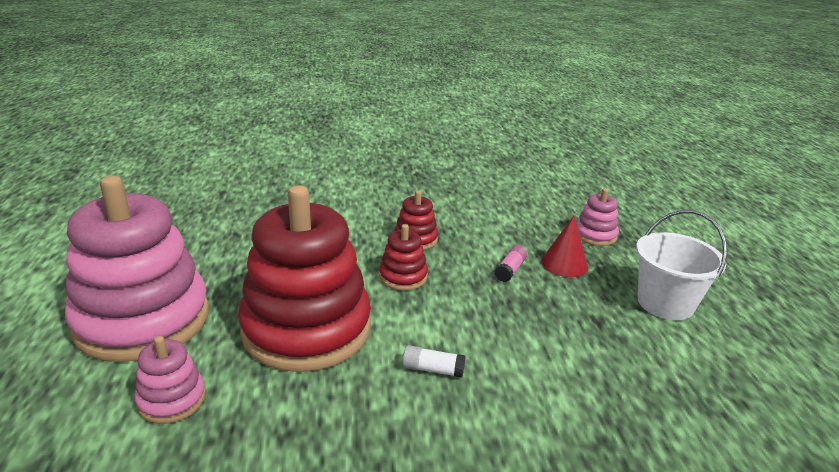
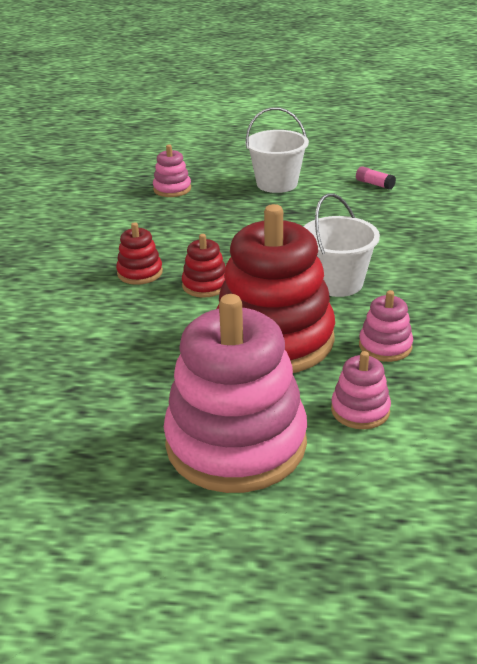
camera: 75 degrees left, 5 degrees up
white glue stick [403,345,465,378] -> white bucket [303,193,380,297]
pink glue stick [495,245,527,282] -> pink glue stick moved to [356,166,396,190]
red cone [541,216,588,277] -> none
none -> pink stacking toy [359,290,413,362]

